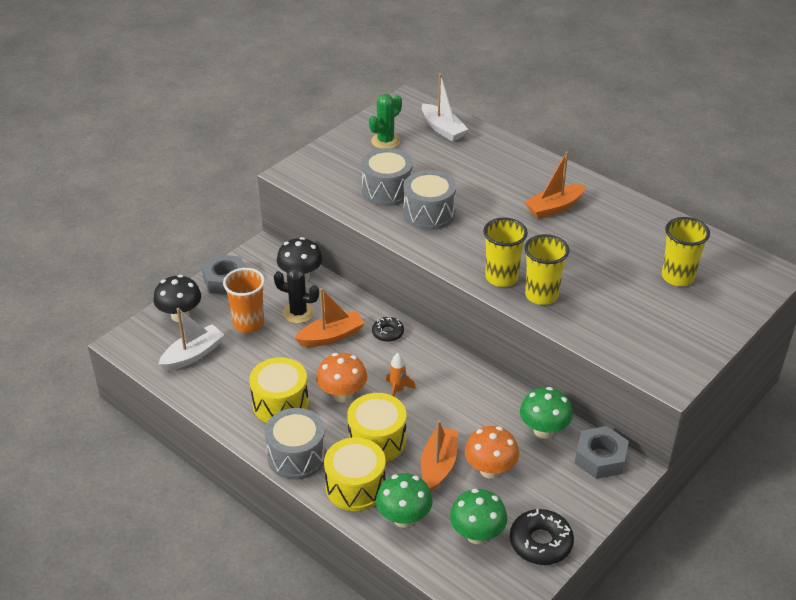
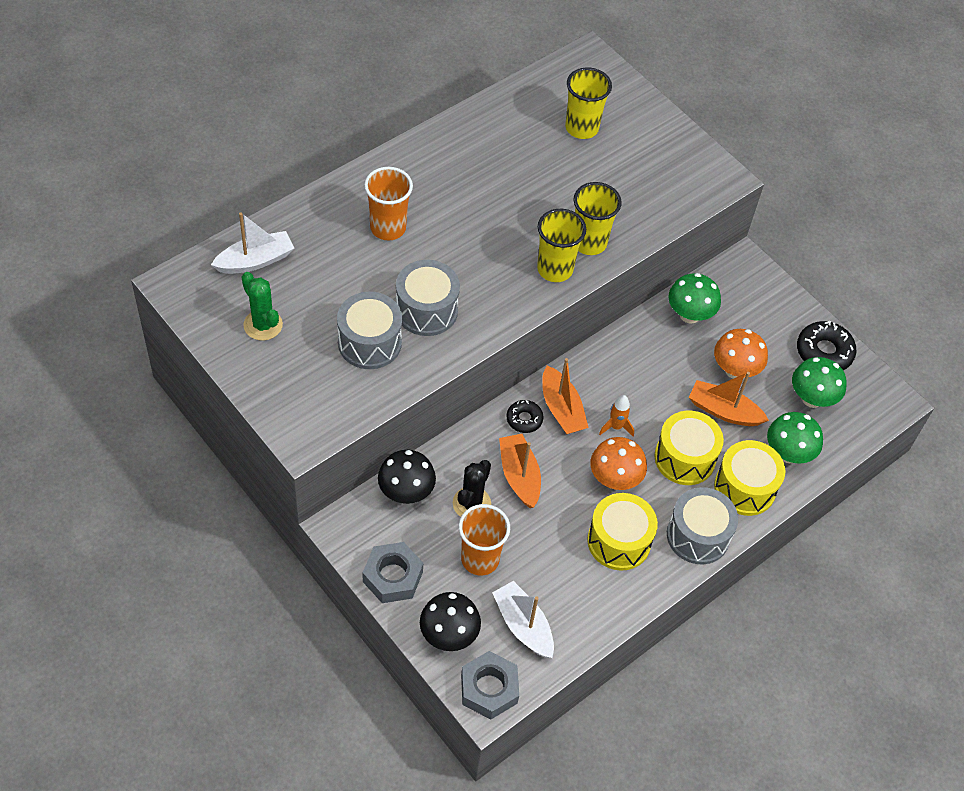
camera: 85 degrees left, 15 degrees up
orange boat [524,151,586,219] -> orange boat moved to [542,358,589,434]
grey nut [575,426,629,479] -> grey nut moved to [461,651,519,719]
none -> orange cup [364,167,413,240]

